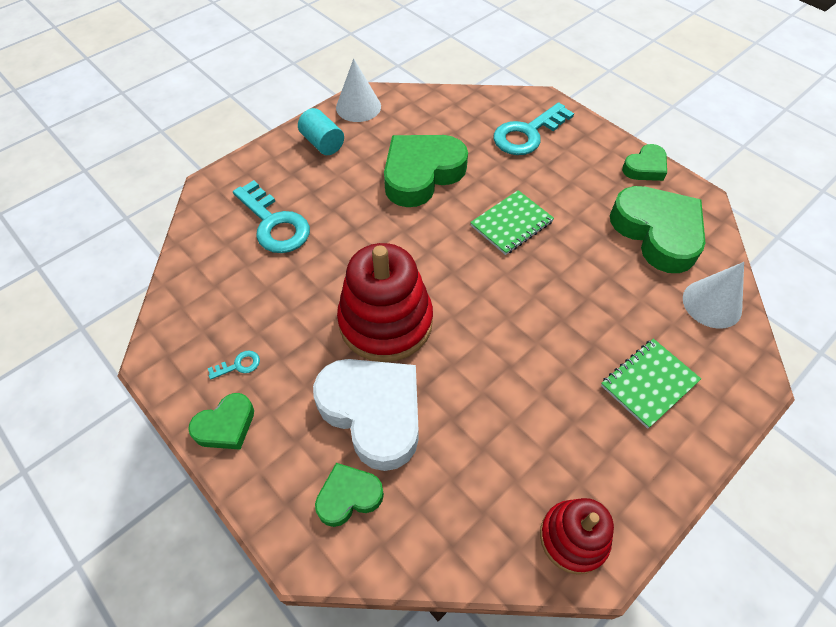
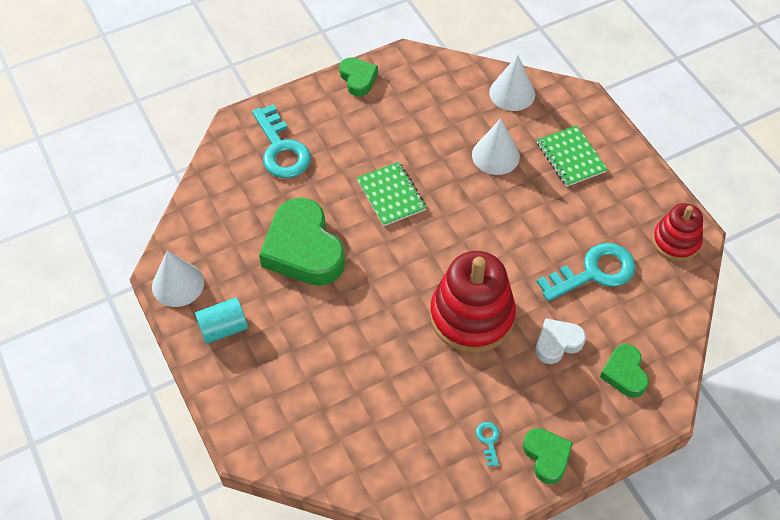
camera: 75 degrees left, 0 degrees up
turquoise key [233,180,310,253] -> turquoise key moved to [537,243,636,301]
white heart [313,359,419,471] -> white heart [535,318,586,364], size x0.52
green heart [610,186,705,273] -> none
none -> white cone [472,119,520,175]

